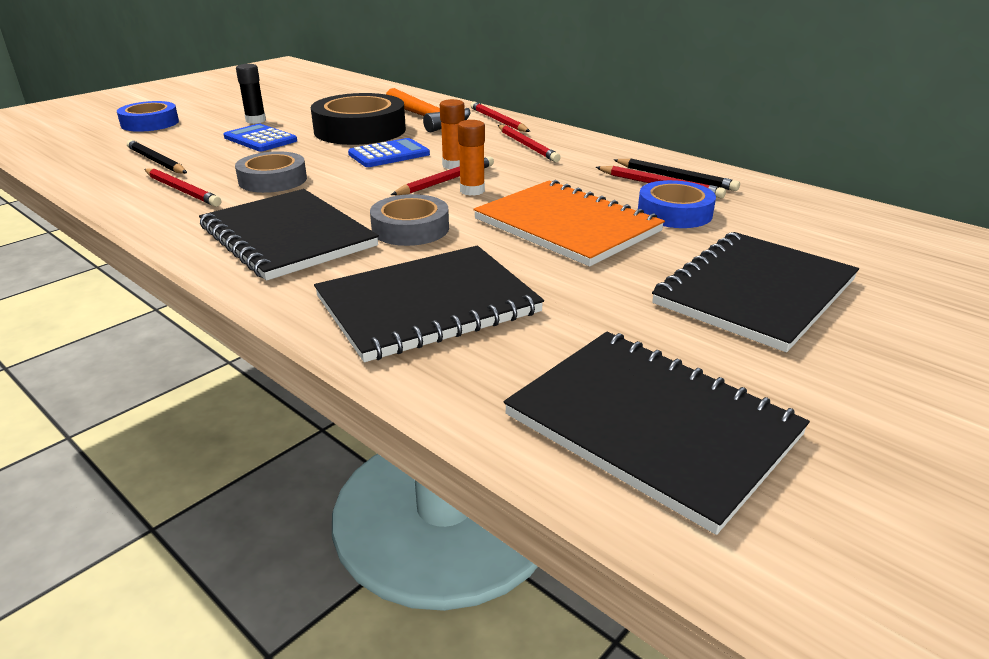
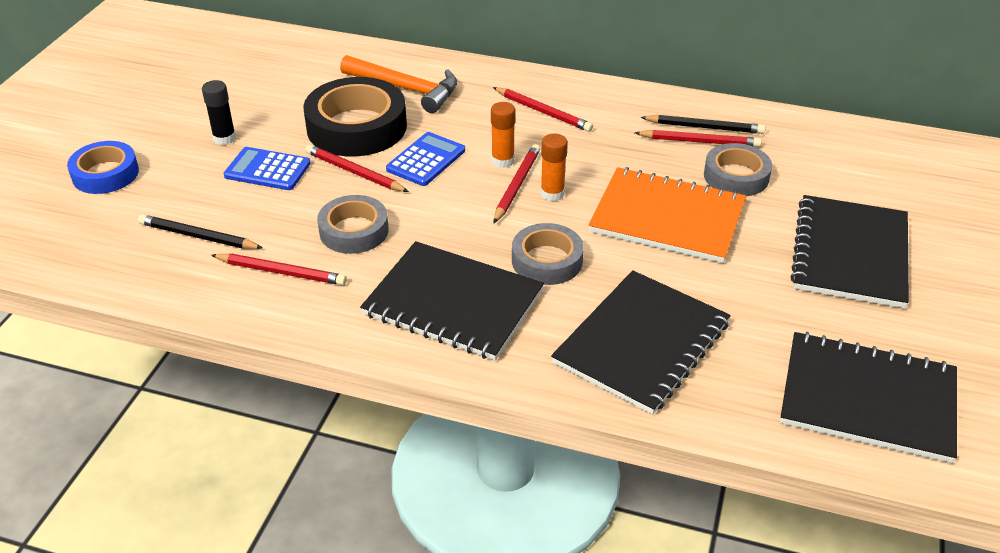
camera: 25 degrees left, 10 degrees up
red pencil [471,102,530,132] -> red pencil moved to [305,144,409,192]
blue tape [638,180,716,228] -> grey tape [704,143,772,196]

